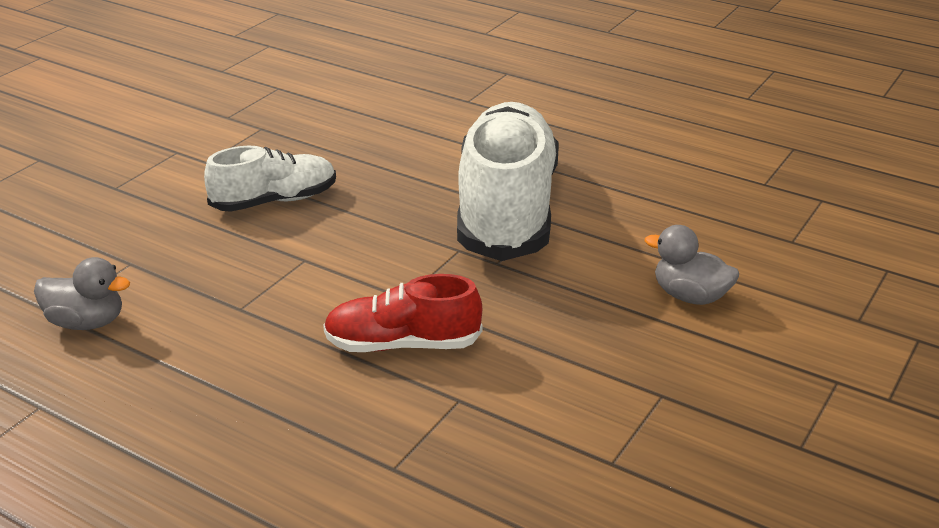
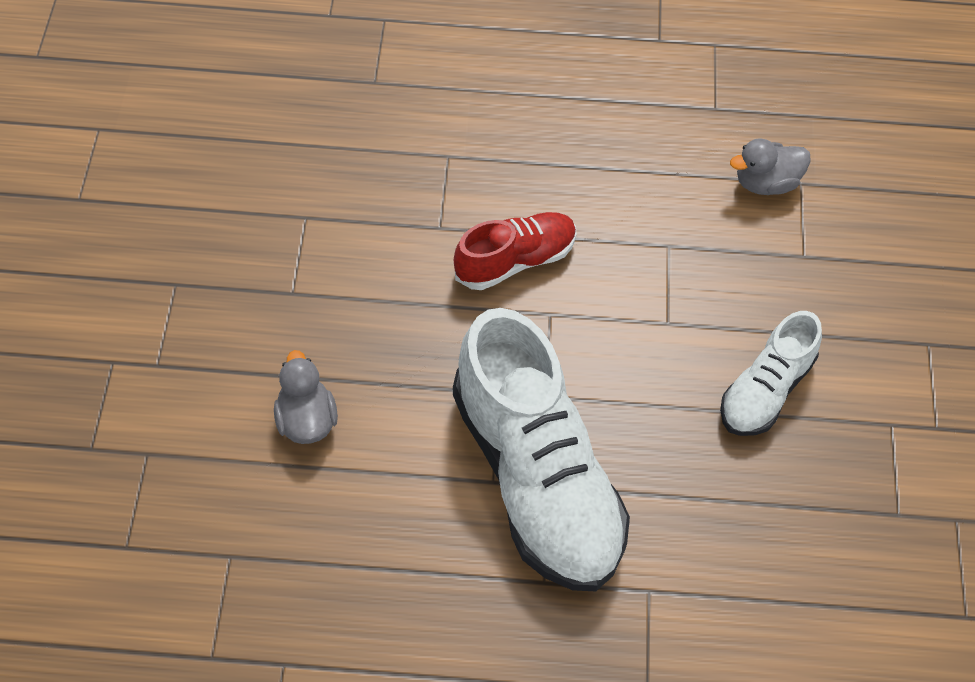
camera: 150 degrees right, 25 degrees up
grey duck [645,225,739,305] -> grey duck turned 105 degrees counterclockwise [274,350,338,444]

